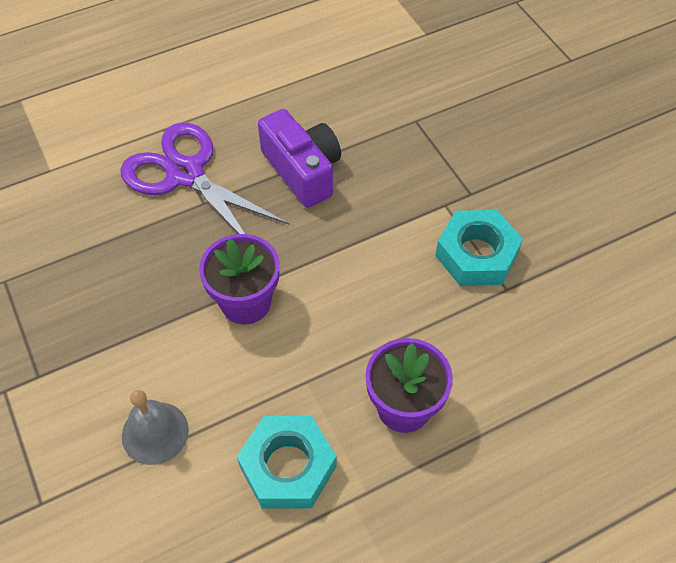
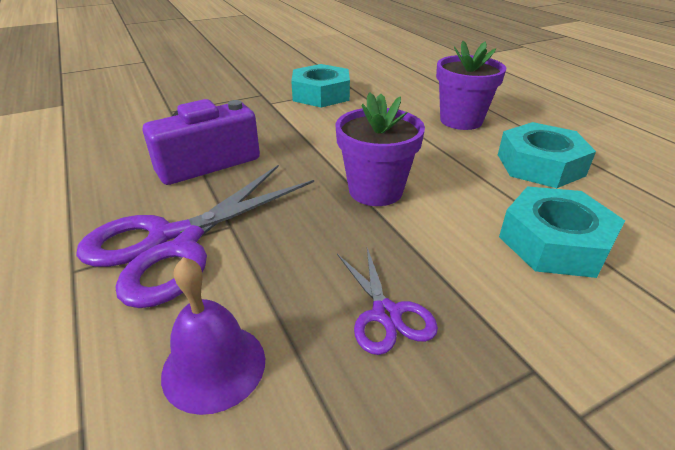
camera: 90 degrees left, 20 degrees down
grey bell [122,390,189,465] -> turquoise nut [499,186,625,278]
none -> purple bell [161,257,265,415]
none -> purple scissors [337,248,438,355]

